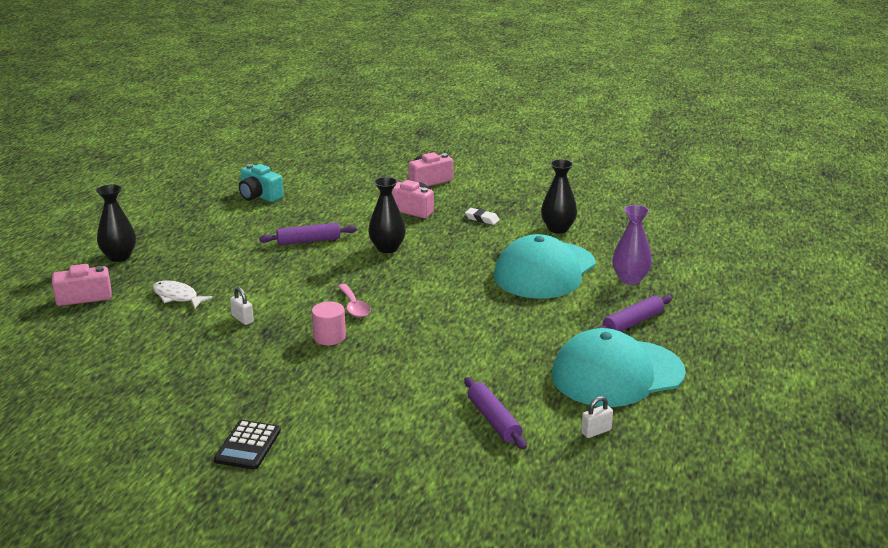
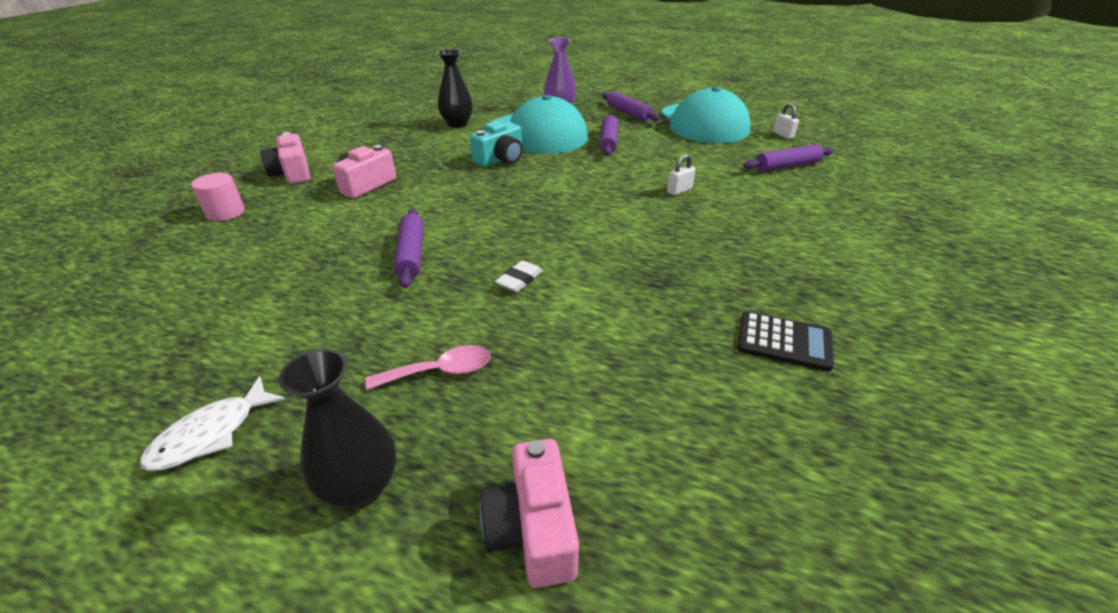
camera: 85 degrees left, 10 degrees up
white fish [153,281,213,309] -> white fish moved to [140,376,285,471]
black calculator [214,420,281,470] -> black calculator moved to [738,311,834,372]
white padlock [230,287,254,325] -> white padlock moved to [667,154,696,195]
turquoise camera [239,164,283,202] -> turquoise camera moved to [470,120,523,167]
pink cylinder [312,301,346,345] -> pink cylinder moved to [191,173,245,221]
pink spoon [337,284,371,318] -> pink spoon moved to [365,345,491,390]
black vase [368,177,406,253] -> none
white eraser [465,208,500,225] -> white eraser moved to [495,260,543,292]
none -> purple rolling pin [599,115,618,155]

